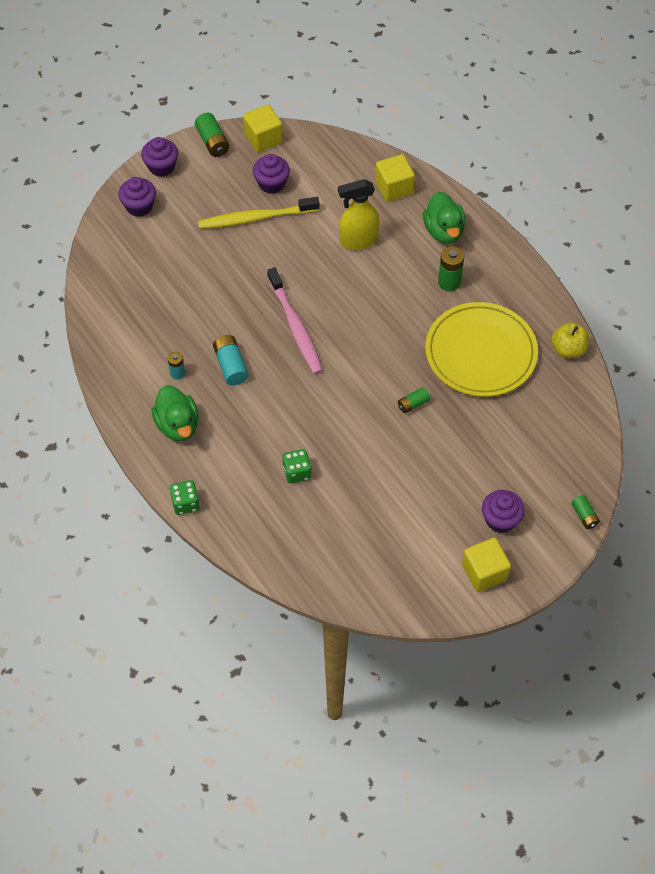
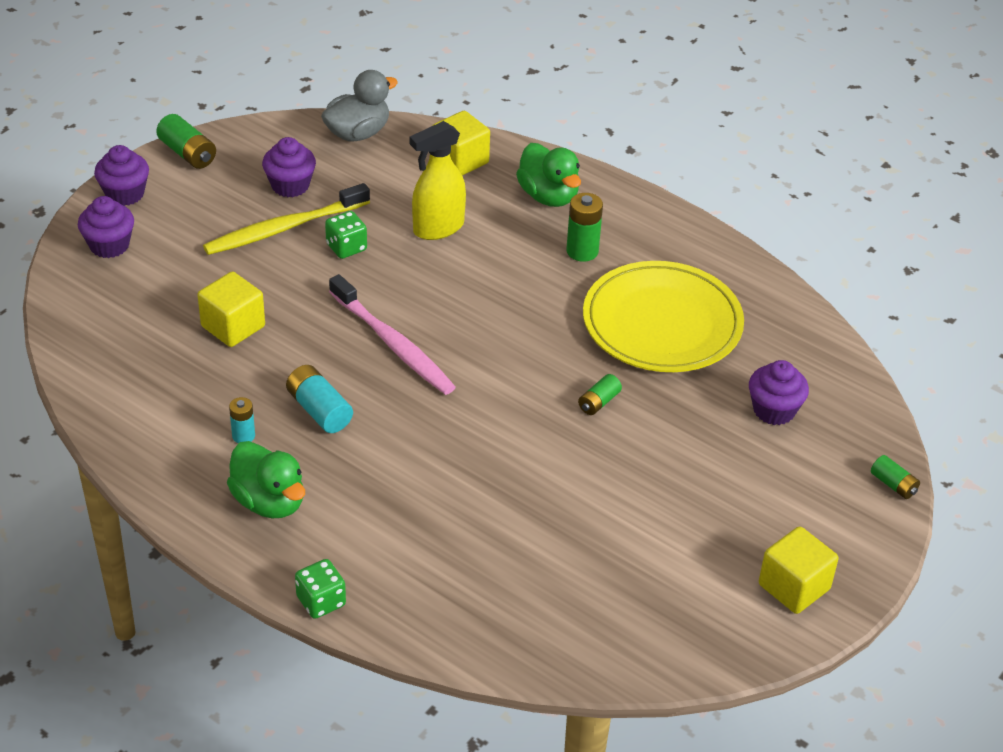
camera: 20 degrees left, 15 degrees down
yellow cube [243,105,283,152] -> yellow cube moved to [197,271,265,347]
green dice [282,449,312,484] -> green dice moved to [325,211,367,259]
purple cupcake [482,490,525,533] -> purple cupcake moved to [749,360,809,425]
yellow apple [552,322,589,358] -> none
none -> grey duck [321,70,398,142]

